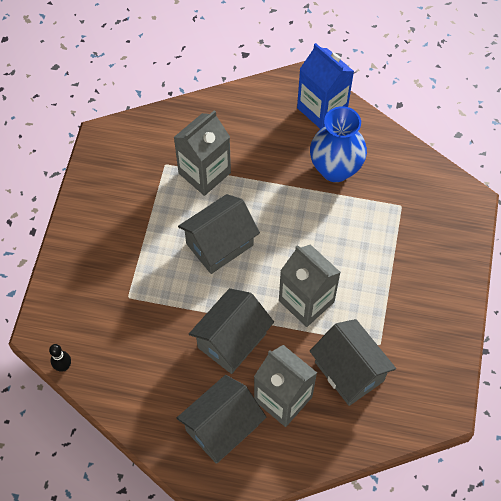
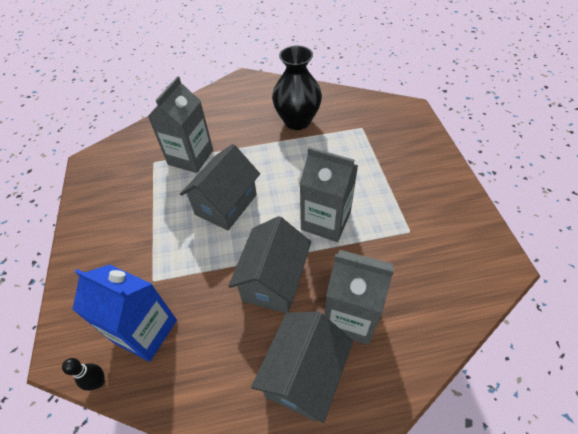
camera: 20 degrees left, 10 degrees down
blue carton [297,43,354,129] -> blue carton moved to [72,264,177,362]
blue vase [310,106,367,182] -> black vase [272,46,322,130]
grey house [310,319,396,406] -> none

